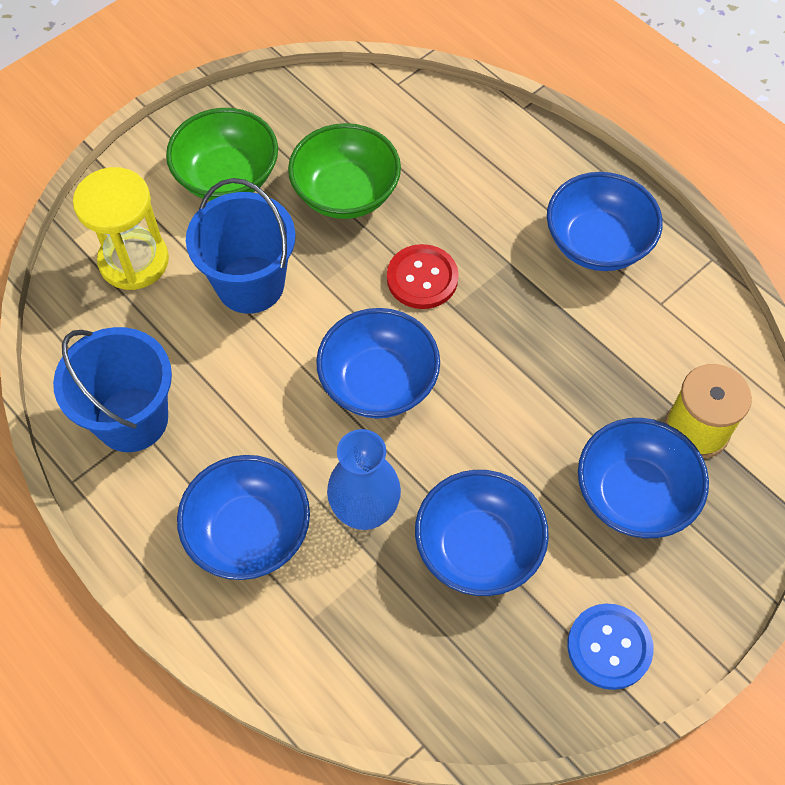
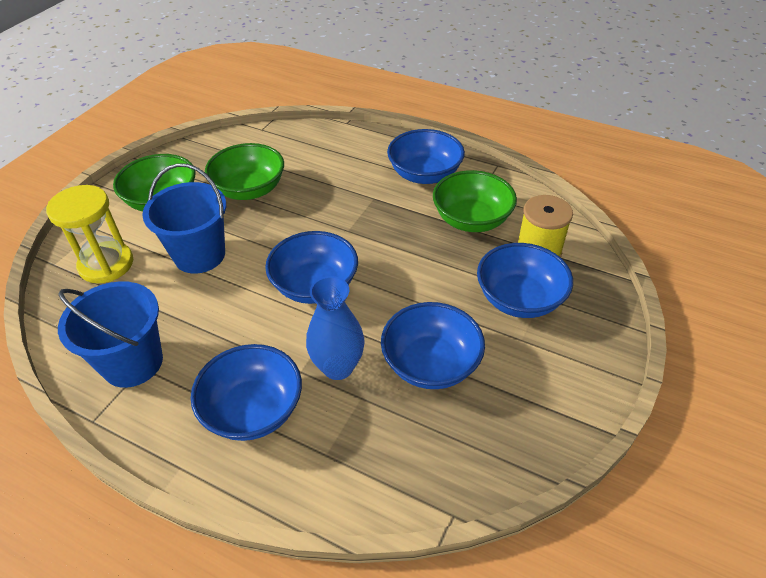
camera: 20 degrees left, 15 degrees down
red button [387,244,459,309] -> none
blue button [567,604,654,690] -> none
none -> green bowl [433,170,517,232]

